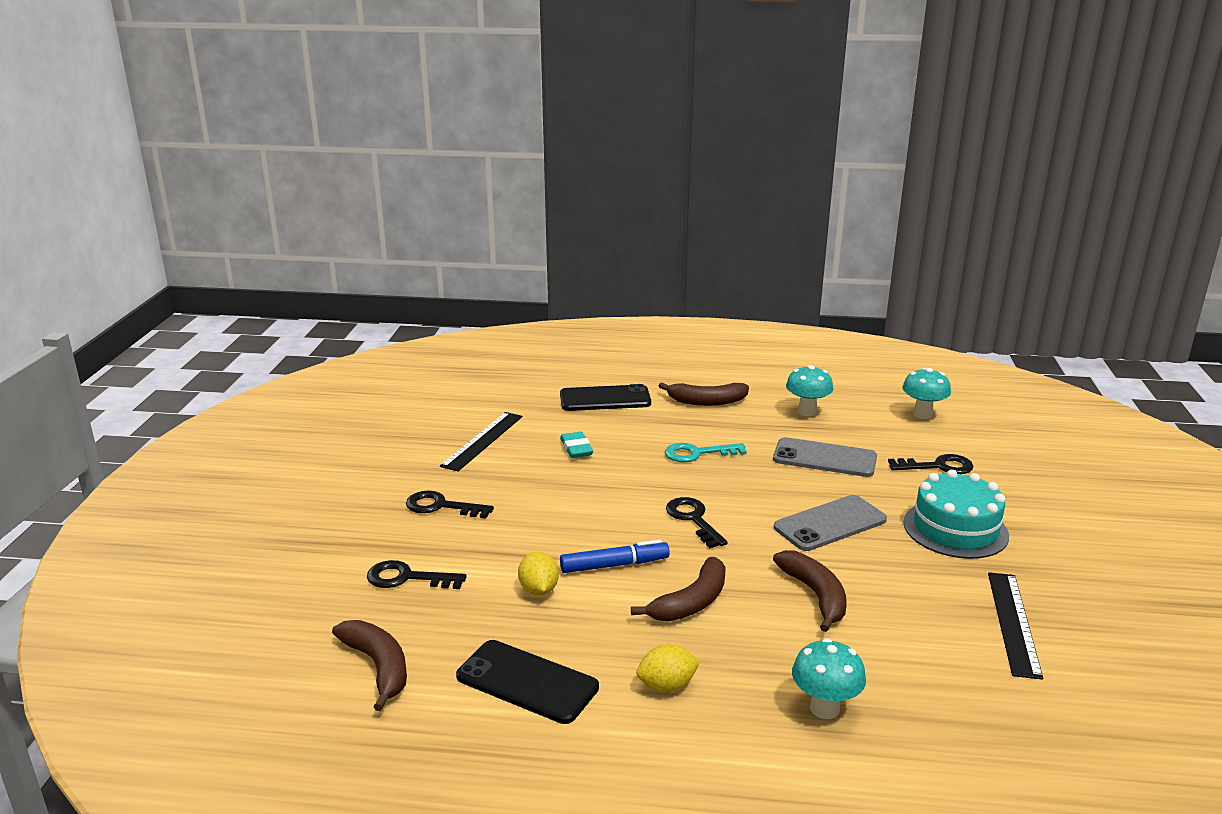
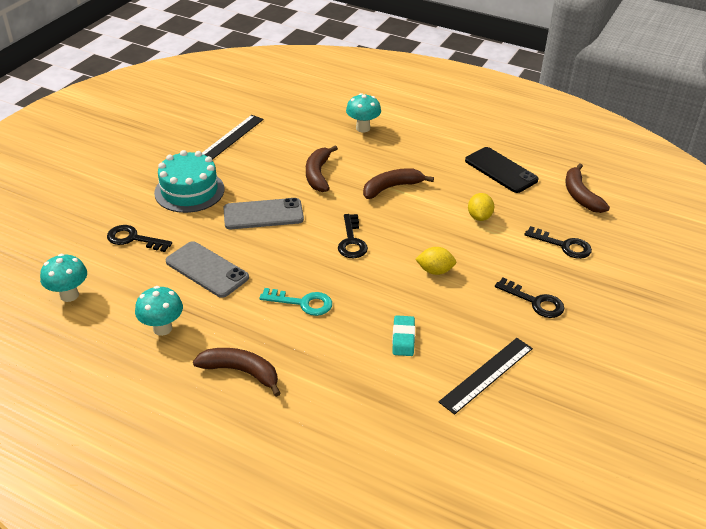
camera: 160 degrees left, 15 degrees up
black phone [560,384,651,411] -> none
blue marker [560,540,670,573] -> none
yellow lemon [636,644,700,692] -> yellow lemon moved to [415,247,456,275]

